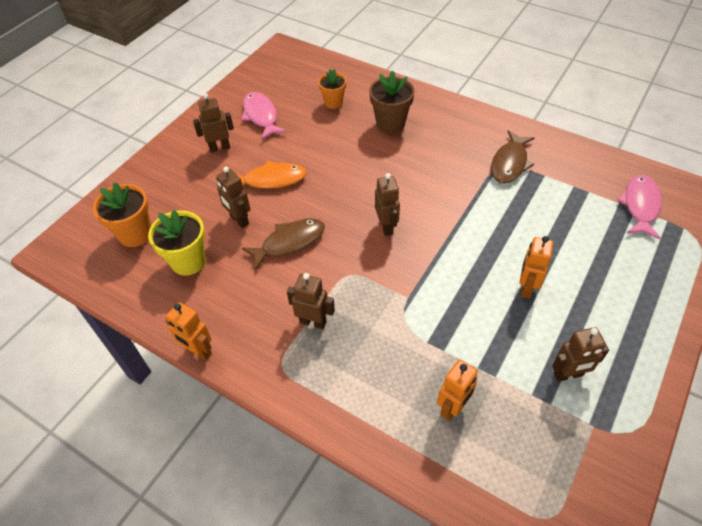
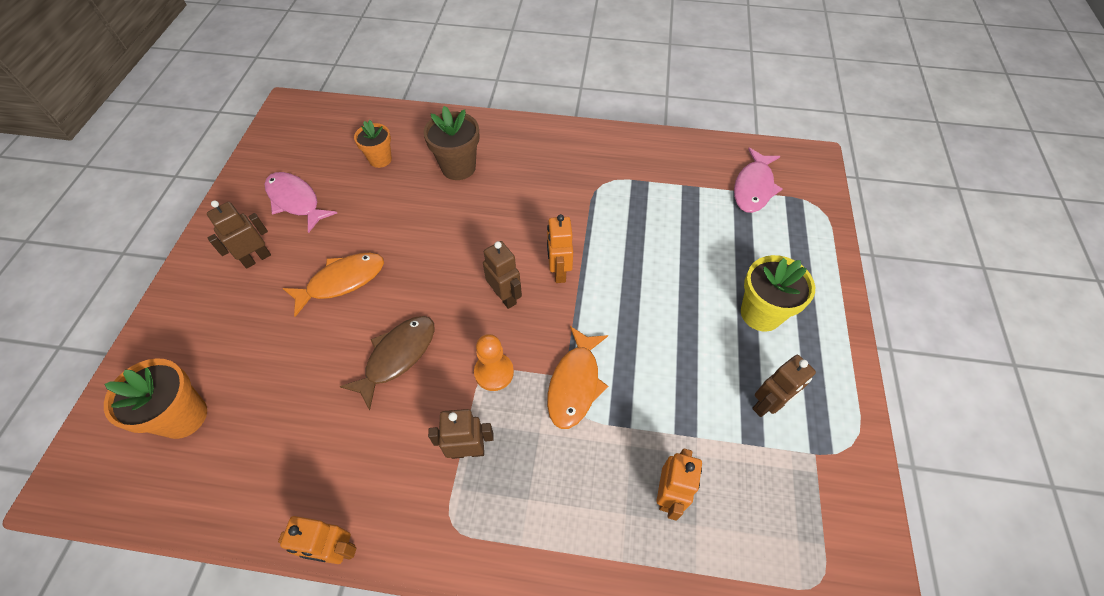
camera: 25 degrees left, 5 degrees up
yellow flower pot [148,210,206,276] -> yellow flower pot moved to [741,255,815,332]
brown robot [216,167,250,228] -> none
brown fish [491,130,535,184] -> none
orange robot [519,236,553,299] -> orange robot moved to [547,214,573,283]
pink fish [617,175,662,239] -> pink fish turned 150 degrees counterclockwise [734,148,782,213]
none -> orange pawn [474,334,514,391]
none -> orange fish [547,326,608,429]

